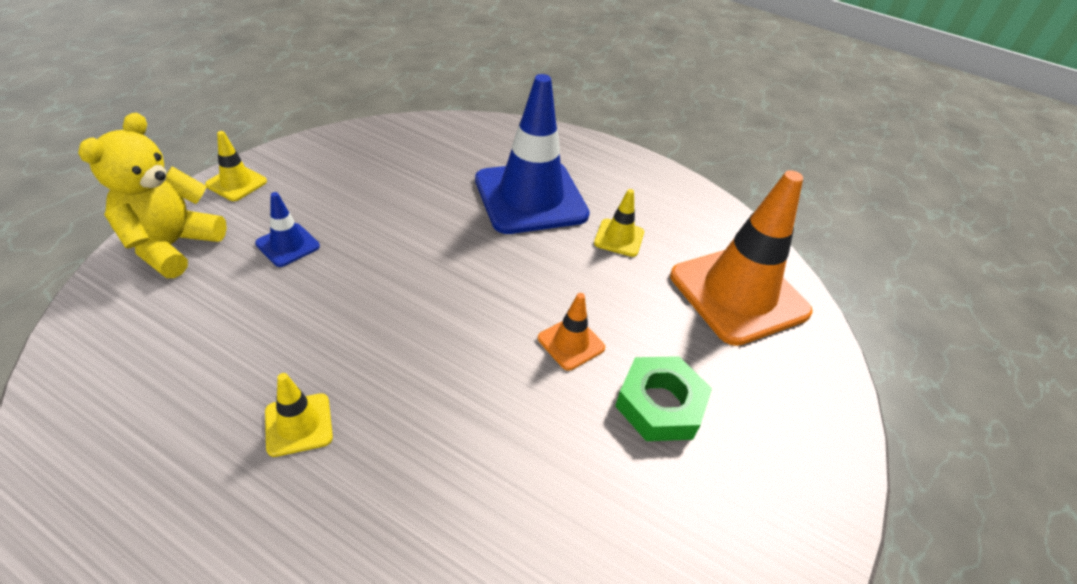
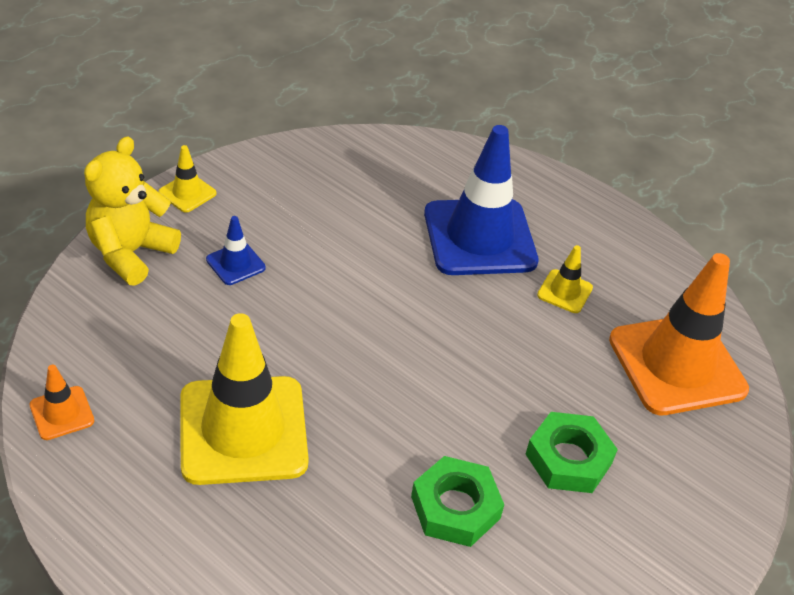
camera: 10 degrees right, 0 degrees up
yellow traffic cone [265,373,333,457] -> yellow traffic cone [180,313,309,485], size x2.30
orange traffic cone [538,293,605,371] -> orange traffic cone moved to [29,365,94,440]
none -> green nut [411,456,504,547]

